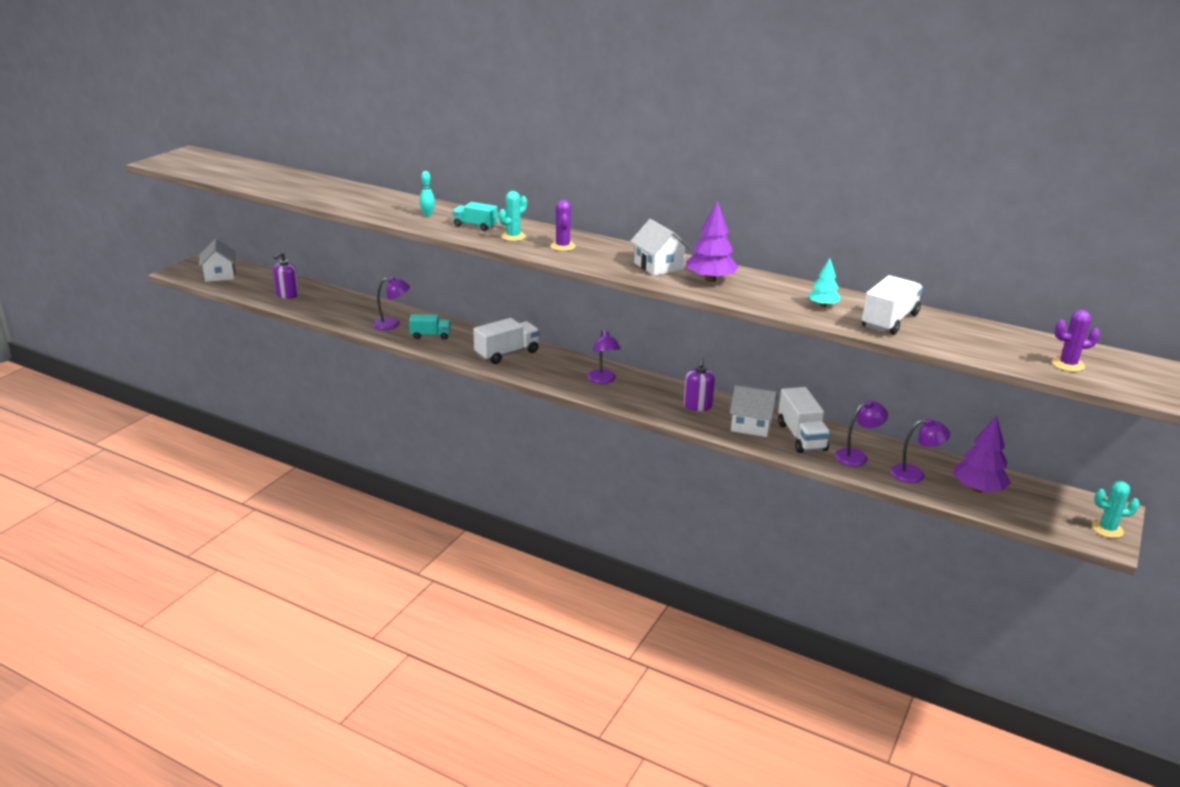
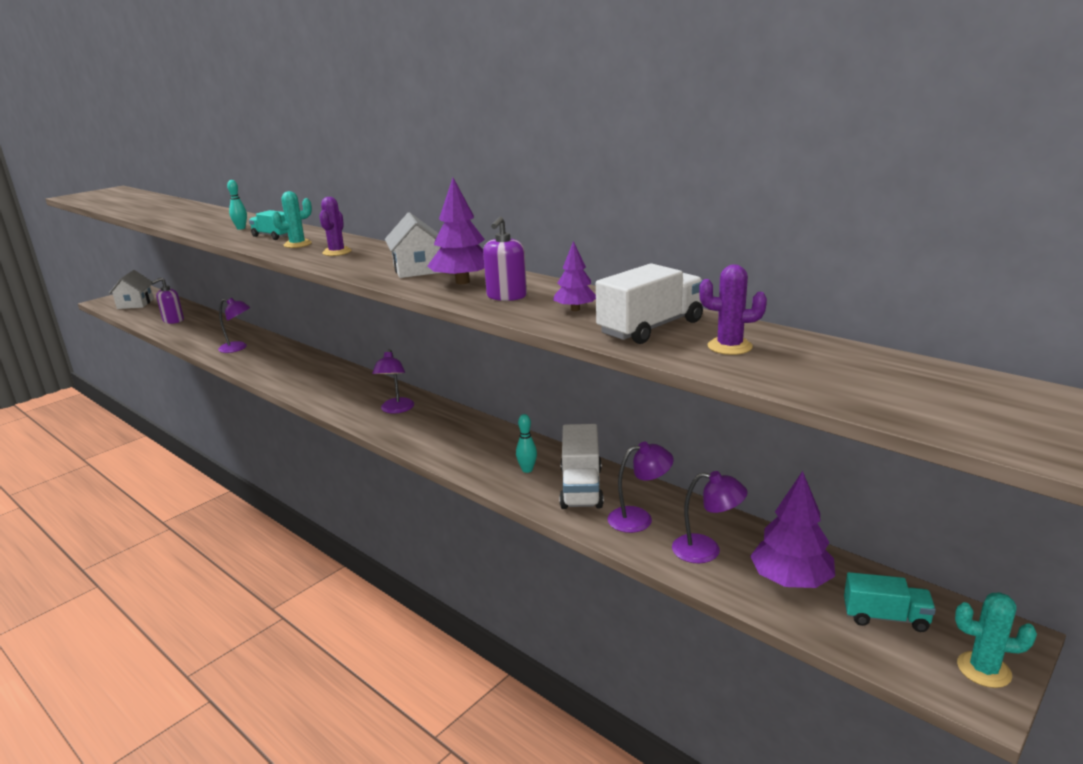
camera: 15 degrees right, 5 degrees down
turquoise truck [409,314,451,340] -> turquoise truck moved to [844,572,936,632]
white truck [473,318,540,364] -> none
purple soap dispenser [684,357,715,411] -> purple soap dispenser moved to [483,216,527,301]
white house [730,385,777,437] -> turquoise bowling pin [516,414,537,473]
turquoise tree [807,258,840,307] -> purple tree [553,241,596,311]
purple cactus [1052,310,1100,372] -> purple cactus moved to [699,264,767,355]

